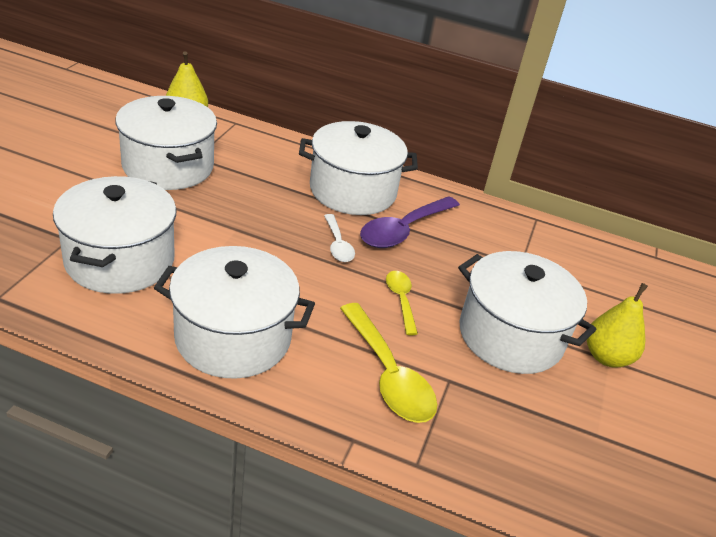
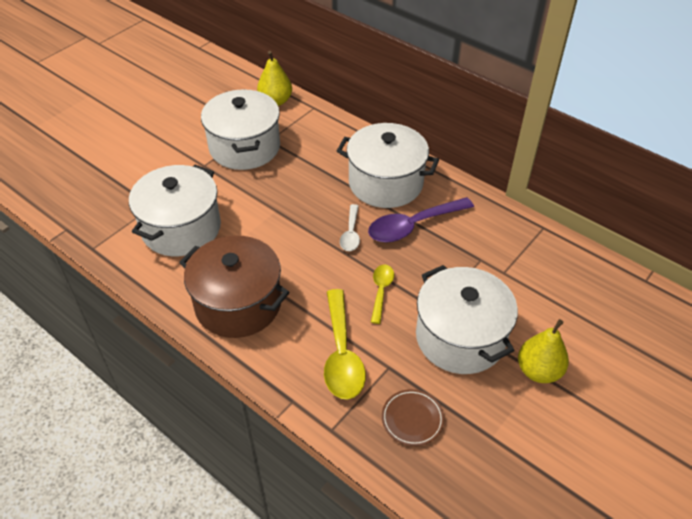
camera: 25 degrees right, 10 degrees up
white pot [154,246,315,379] -> brown pot [179,236,289,338]
none -> brown plate [382,389,444,446]

